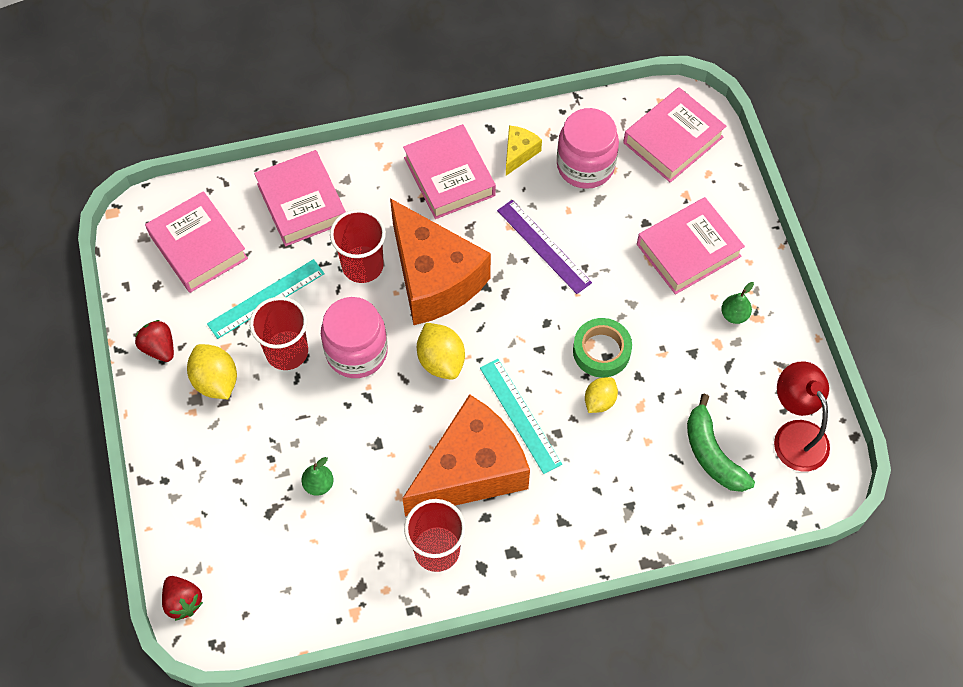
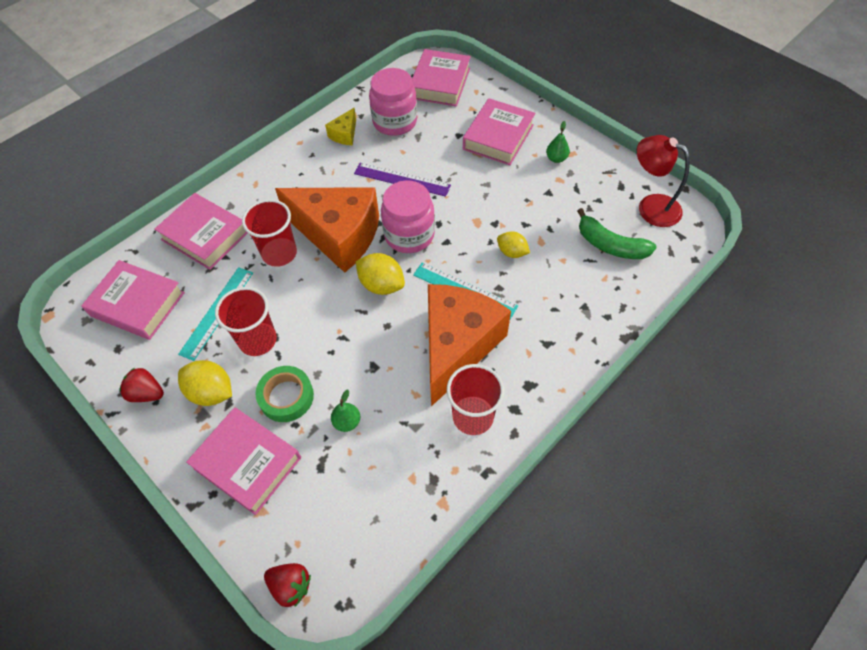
camera: 30 degrees left, 5 degrees down
pink jar [321,297,388,378] -> pink jar moved to [381,180,435,253]
pink book [403,124,496,219] -> pink book moved to [186,407,301,515]
yellow cheese [506,125,542,176] -> yellow cheese turned 150 degrees counterclockwise [325,108,356,145]
green tape [573,318,632,378] -> green tape moved to [255,366,314,422]
yellow lemon [585,377,618,413] -> yellow lemon turned 60 degrees counterclockwise [497,231,530,258]

